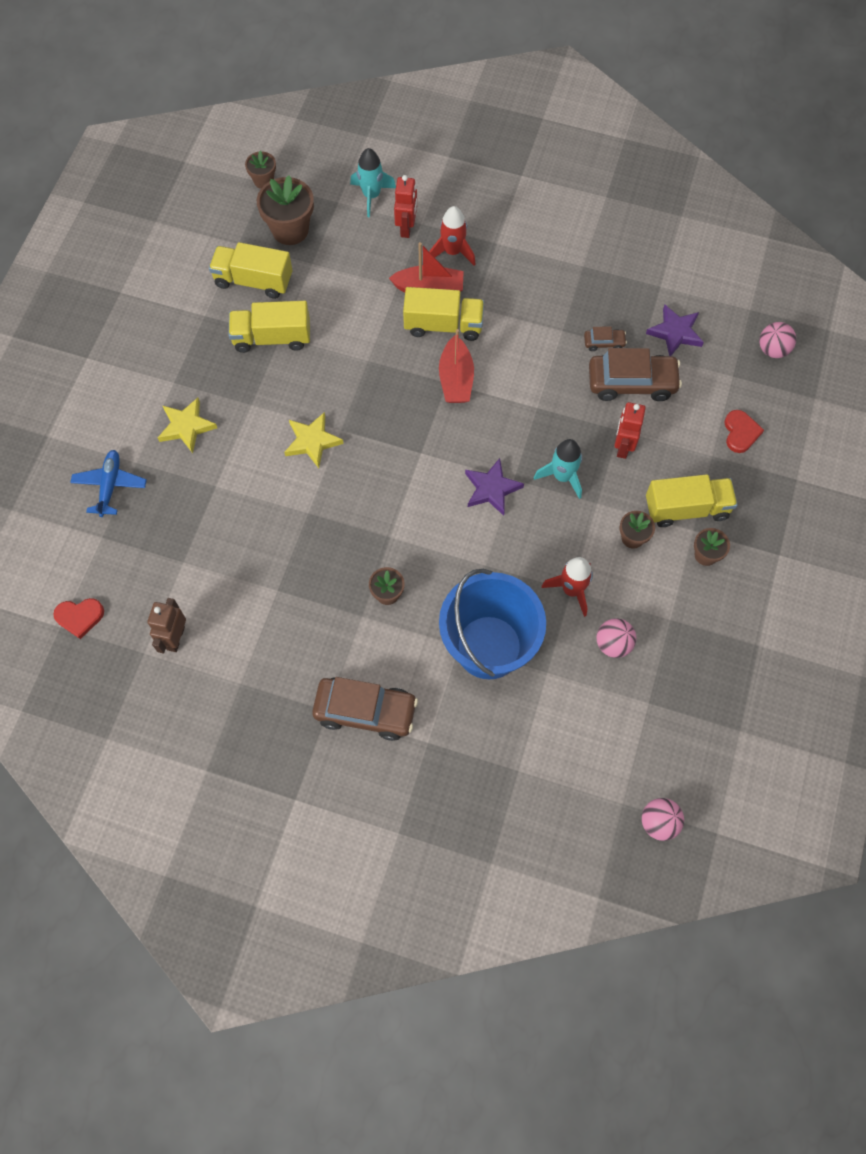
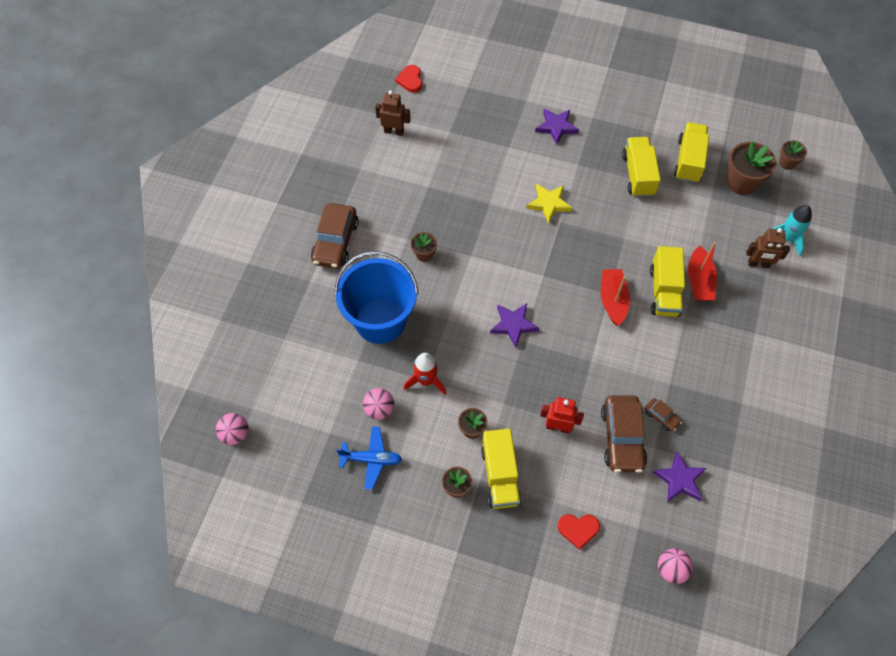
camera: 90 degrees right, 5 degrees down
blue plane [70,450,147,517] -> blue plane moved to [336,426,402,490]
yellow star [158,398,217,453] -> purple star [535,109,579,145]
red robot [394,175,417,238] -> brown robot [746,228,790,268]
red rocket [429,206,475,266] -> none
red boat [439,329,474,403] -> red boat turned 90 degrees clockwise [601,269,630,326]
turquoise rocket [534,439,582,499] -> none
brown car [584,326,627,351] -> brown car turned 45 degrees counterclockwise [645,398,682,431]

